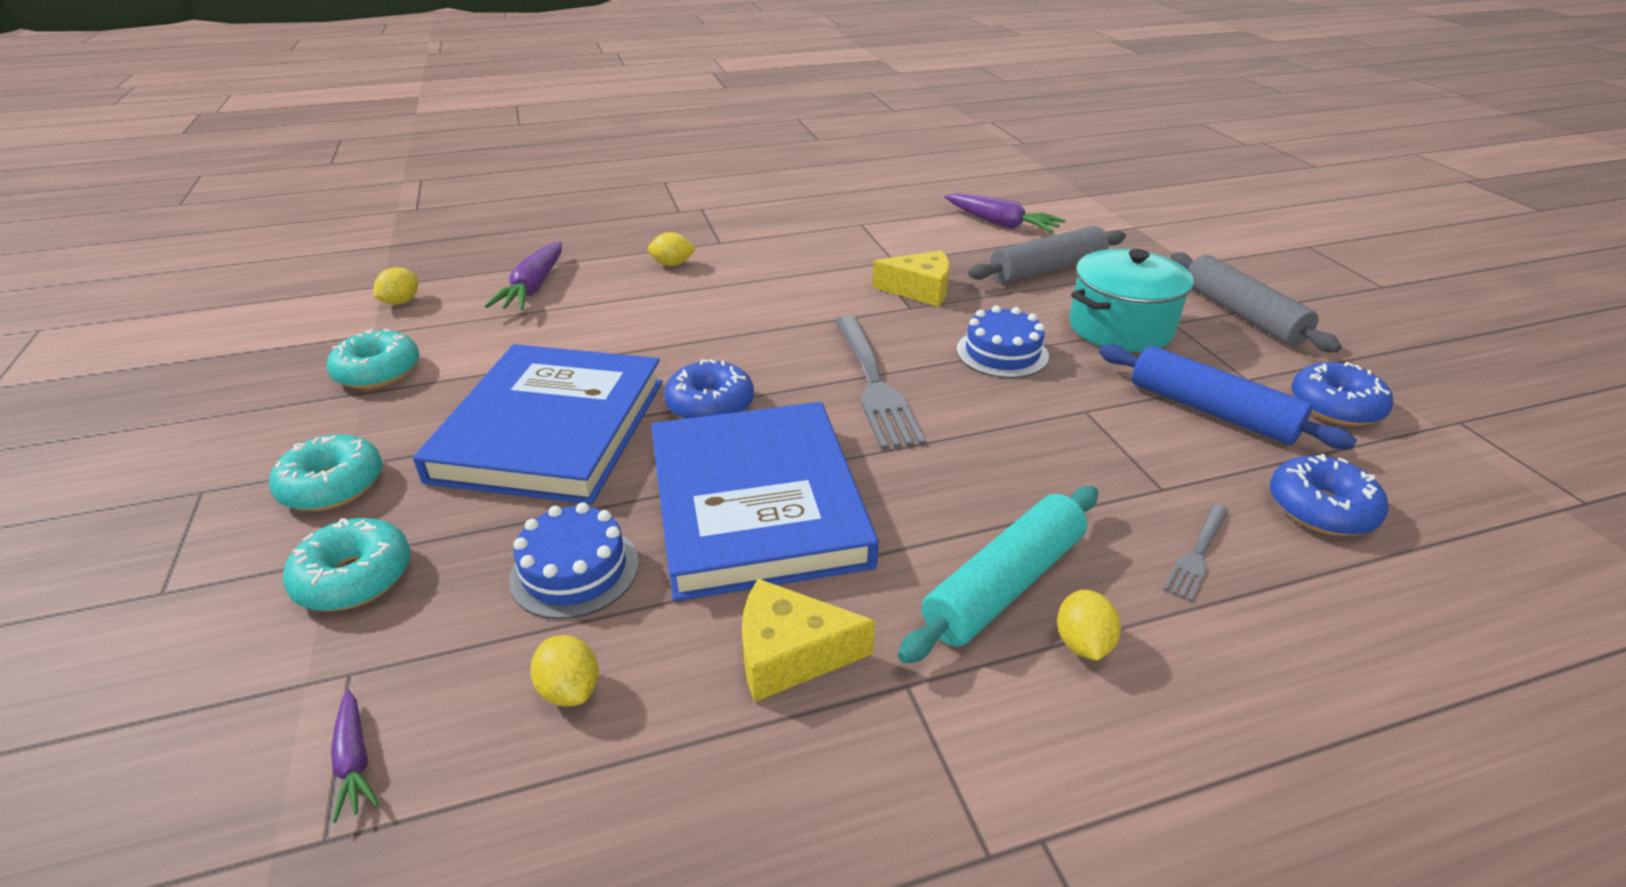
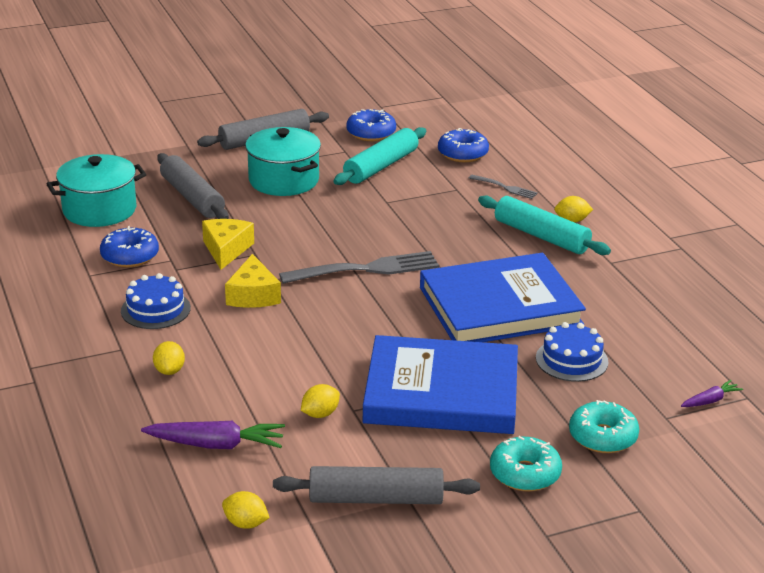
camera: 95 degrees left, 5 degrees down
turquoise donut [326,329,419,389] -> grey rolling pin [273,466,480,504]
yellow lemon [530,635,599,706] -> yellow lemon moved to [301,384,340,418]
blue donut [664,359,754,419] -> blue donut moved to [100,226,159,268]
yellow cheese [742,579,875,702] -> yellow cheese moved to [225,254,281,308]
purple carrot [945,193,1066,233] -> turquoise pot [47,154,146,227]
blue cake [957,305,1049,378] -> blue cake moved to [121,273,191,329]
blue rolling pin [1099,344,1357,449] -> turquoise rolling pin [333,127,426,185]

